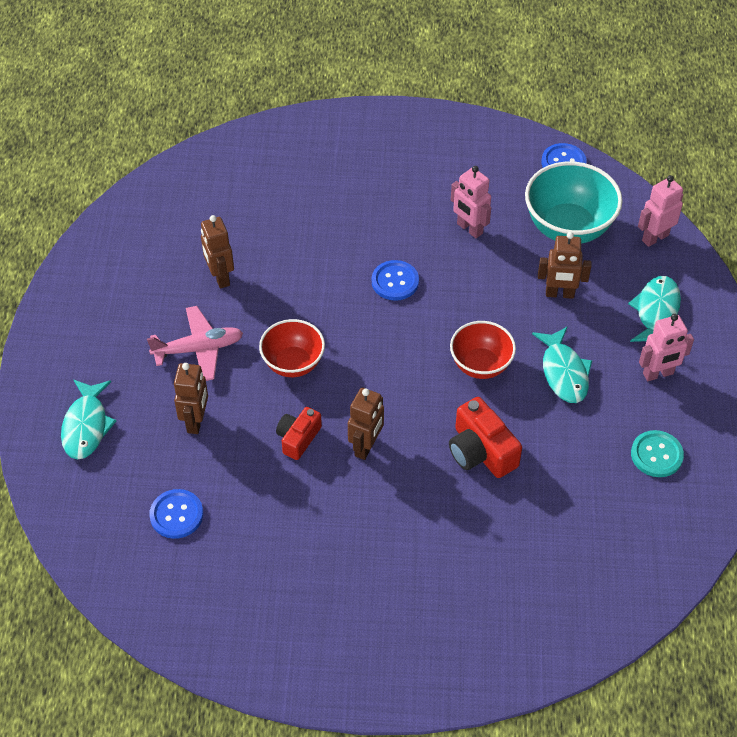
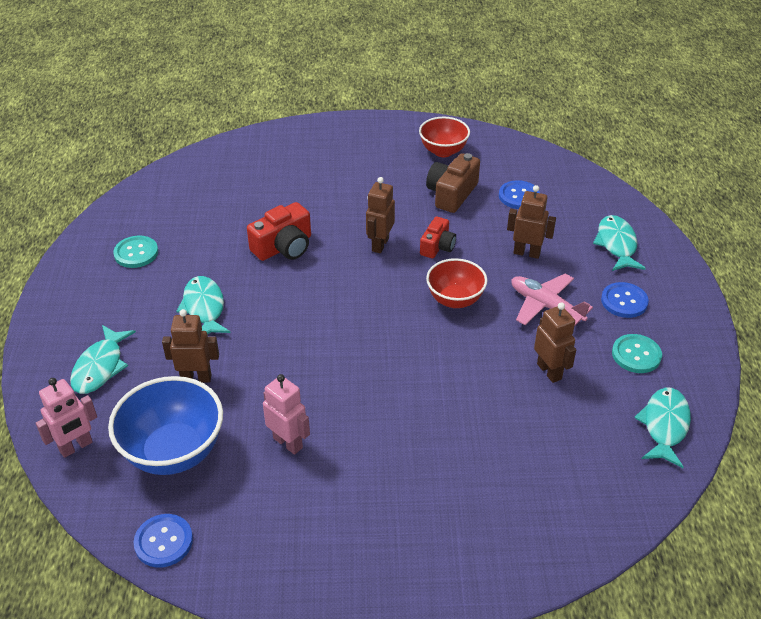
camera: 175 degrees right, 10 degrees down
pink plane [147,306,243,381] -> pink plane turned 60 degrees clockwise [511,274,593,327]
brown robot [174,363,208,434] -> brown robot turned 105 degrees clockwise [507,185,556,259]
blue button [372,260,419,301] -> blue button moved to [601,282,649,318]
red camera [449,397,522,478] -> red camera turned 90 degrees clockwise [247,202,311,261]
red bowl [450,321,516,379] -> red bowl moved to [419,117,470,157]
turquoise bowl [525,162,622,243] -> blue bowl [108,376,223,475]
pink robot [639,314,694,381] -> none
none -> brown camera [426,153,480,213]
none -> turquoise button [612,334,662,373]
none -> turquoise fish [634,388,691,468]

